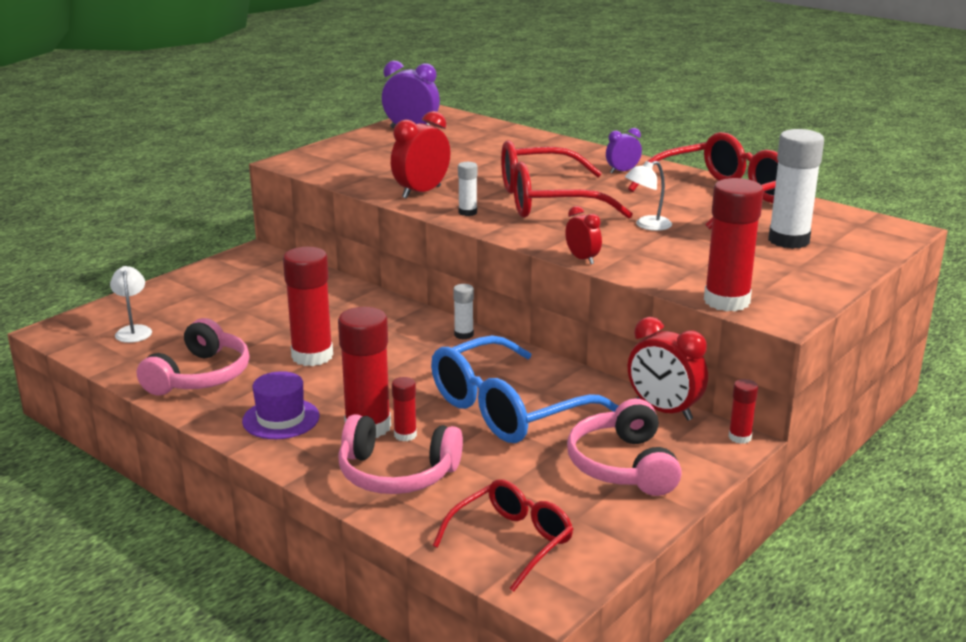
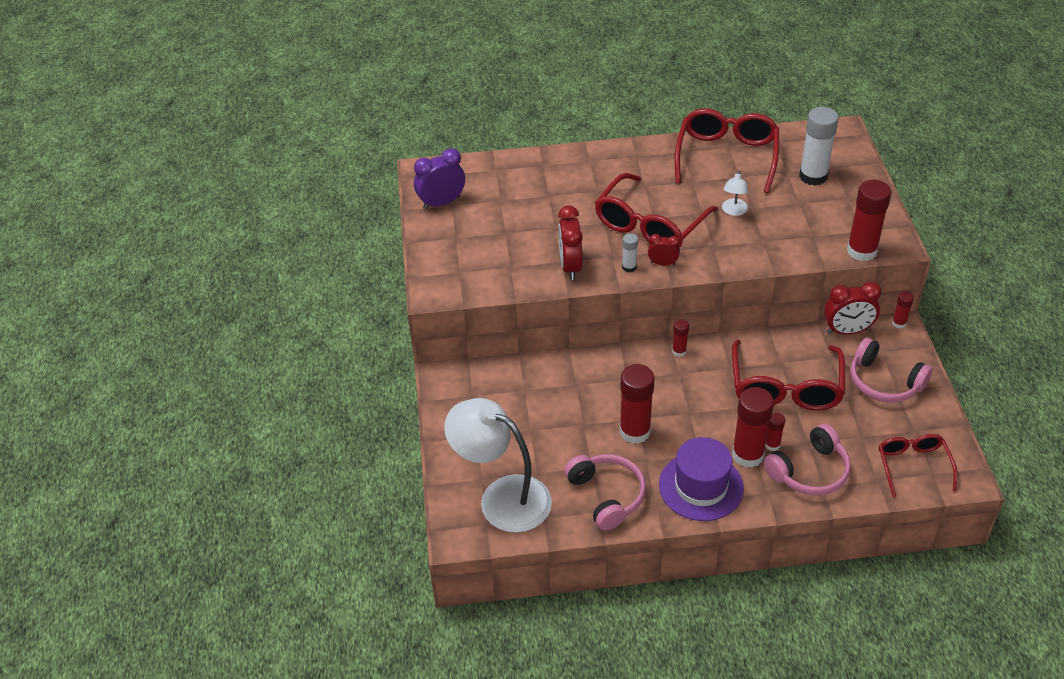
camera: 45 degrees left, 20 degrees up
white lamp [110,266,152,343] -> white lamp [444,398,552,533], size x2.37
purple hat [242,371,319,439] -> purple hat [659,437,744,521], size x1.54
blue glasses [431,335,618,443] -> red glasses [732,340,845,410]
white glue stick [453,284,474,339] -> red glue stick [672,319,689,357]
red clock [565,206,602,264] -> red clock moved to [648,234,680,266]
purple clock [606,128,642,173] -> none

